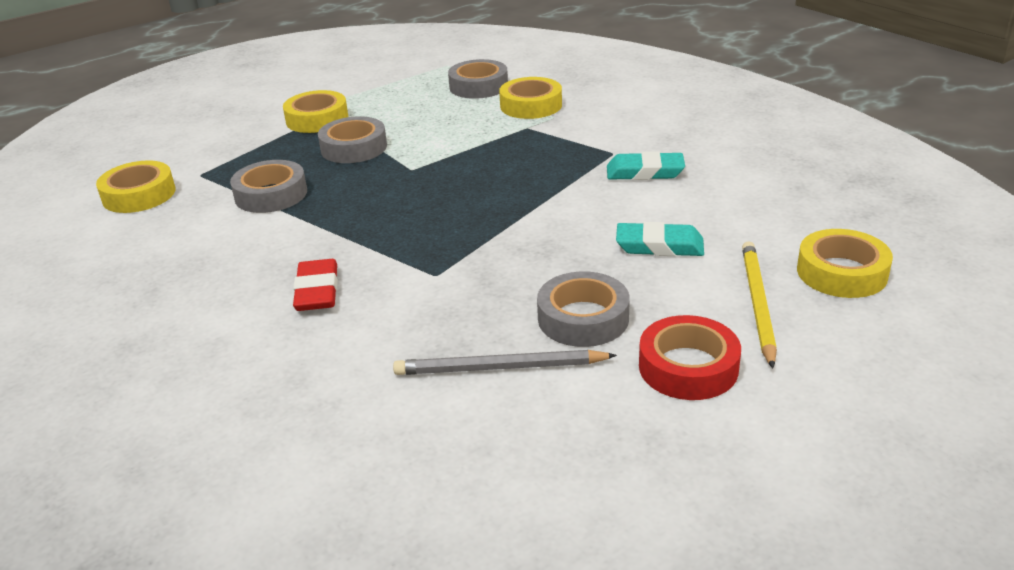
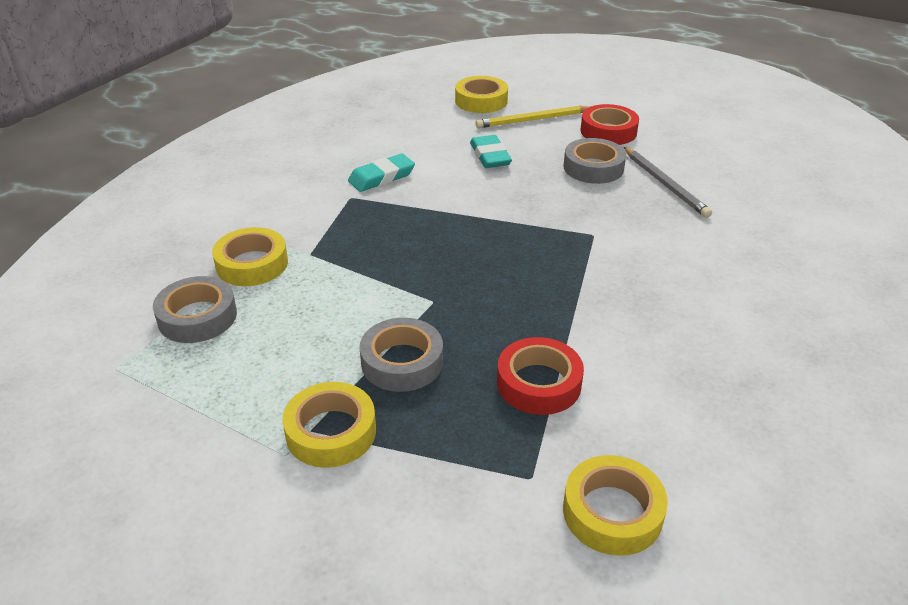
camera: 115 degrees left, 5 degrees up
grey tape [230,160,307,213] -> red tape [497,337,584,415]
red eraser [293,259,338,311] -> none
turquoise eraser [607,151,685,180] -> turquoise eraser turned 75 degrees clockwise [348,154,415,192]

